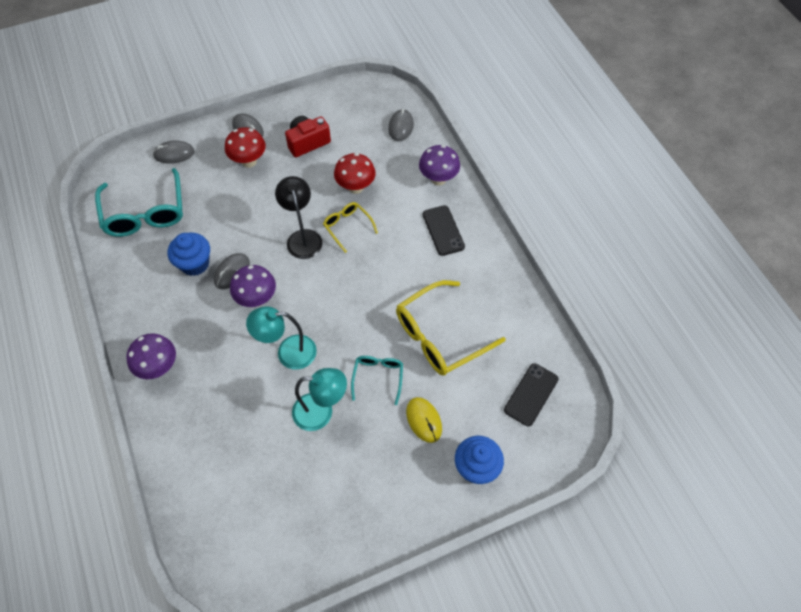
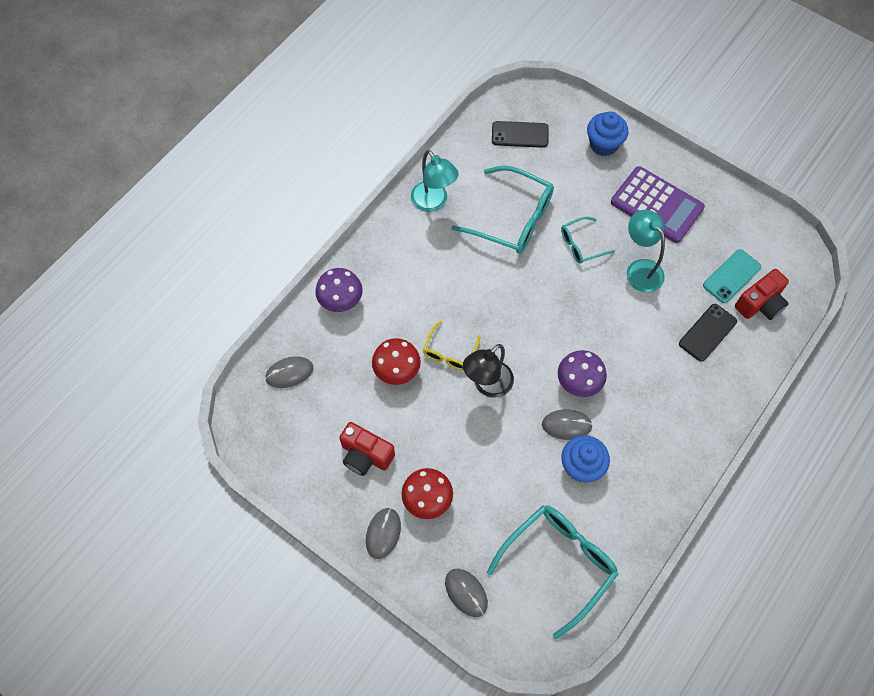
camera: 120 degrees left, 5 degrees up
purple mushroom [126,333,176,379] -> none
turquoise lamp [246,306,317,370] -> turquoise lamp moved to [411,150,459,212]
yellow glasses [396,280,506,376] -> turquoise glasses [451,166,554,254]
yellow mouse [406,397,442,443] -> none
black phone [423,205,465,256] -> black phone moved to [679,304,737,362]
none -> purple calculator [611,166,705,243]
none -> turquoise phone [703,249,761,303]
none -> red camera [735,269,789,320]

